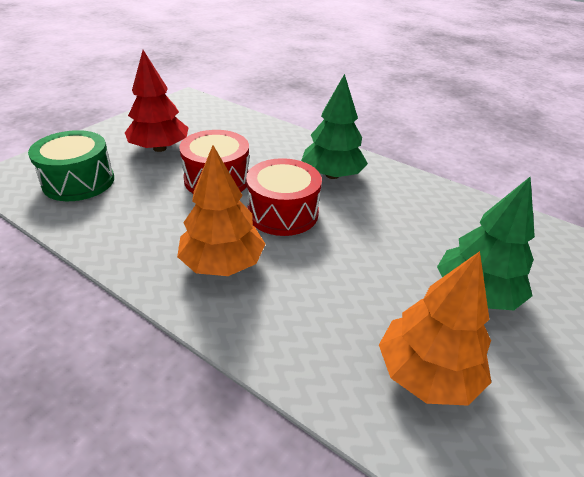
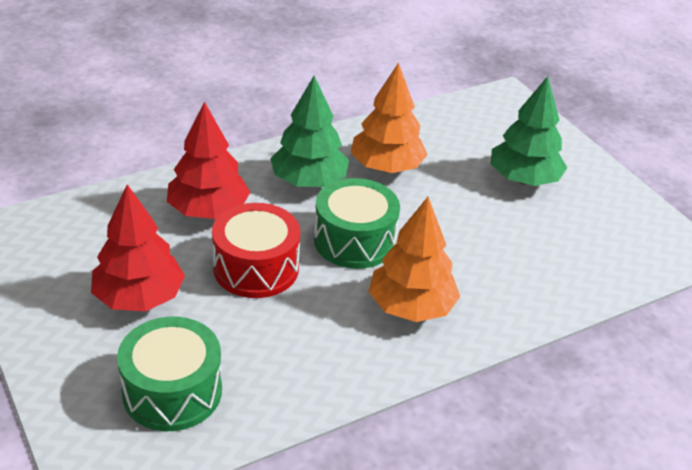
camera: 65 degrees left, 0 degrees up
red drum [246,158,322,236] -> green drum [314,178,400,269]
orange tree [379,251,491,406] -> orange tree moved to [351,63,428,173]
none -> red tree [167,102,250,219]

